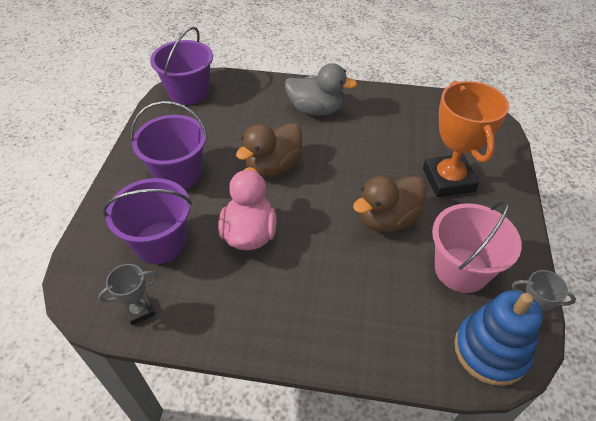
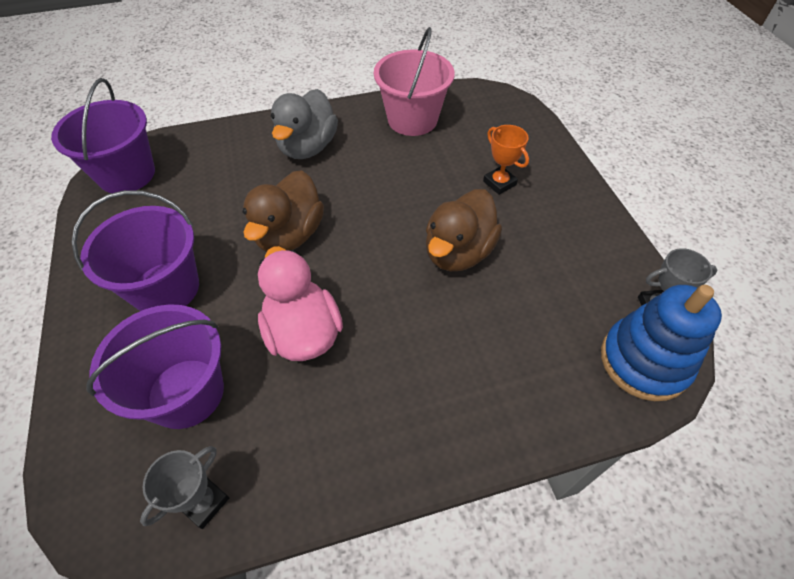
camera: 25 degrees left, 5 degrees up
grey duck [285,63,357,116] -> grey duck turned 120 degrees clockwise [271,89,338,159]
orange trophy [423,81,509,197] -> orange trophy [483,125,529,195], size x0.49
pink bucket [432,200,522,293] -> pink bucket moved to [374,27,455,136]

